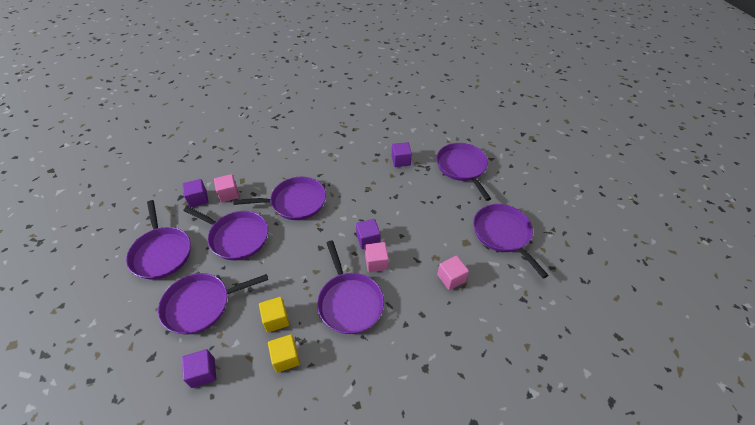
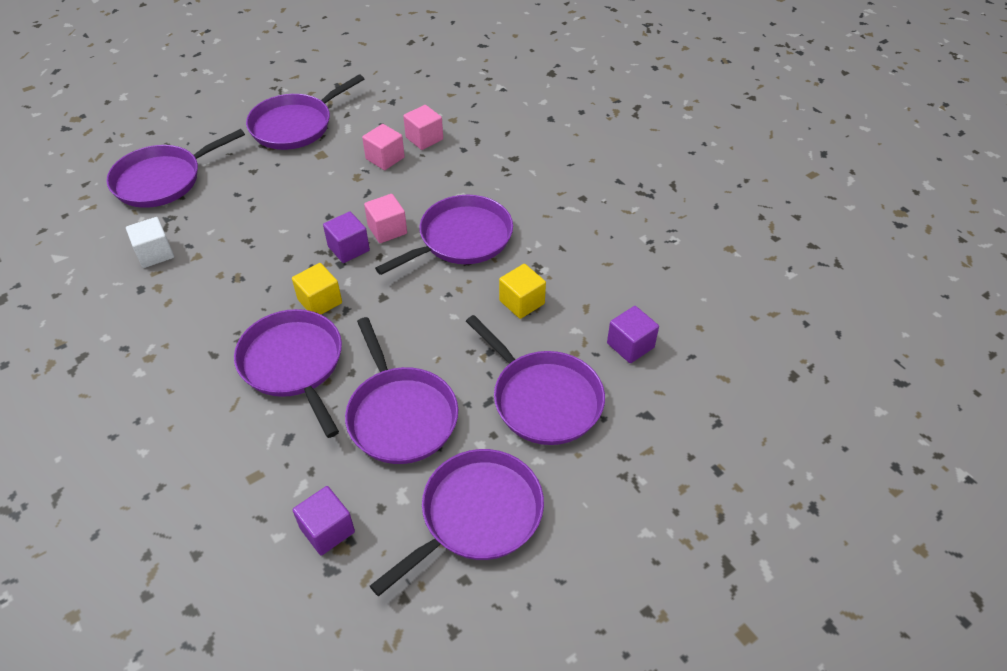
camera: 110 degrees left, 0 degrees up
purple pan [183,206,268,260] -> purple pan turned 150 degrees clockwise [345,317,458,464]
pink cube [214,174,239,202] -> pink cube moved to [403,105,443,150]
yellow cube [268,334,300,373] -> yellow cube moved to [292,263,342,315]
purple cube [392,142,412,167] -> white cube [126,217,174,268]

